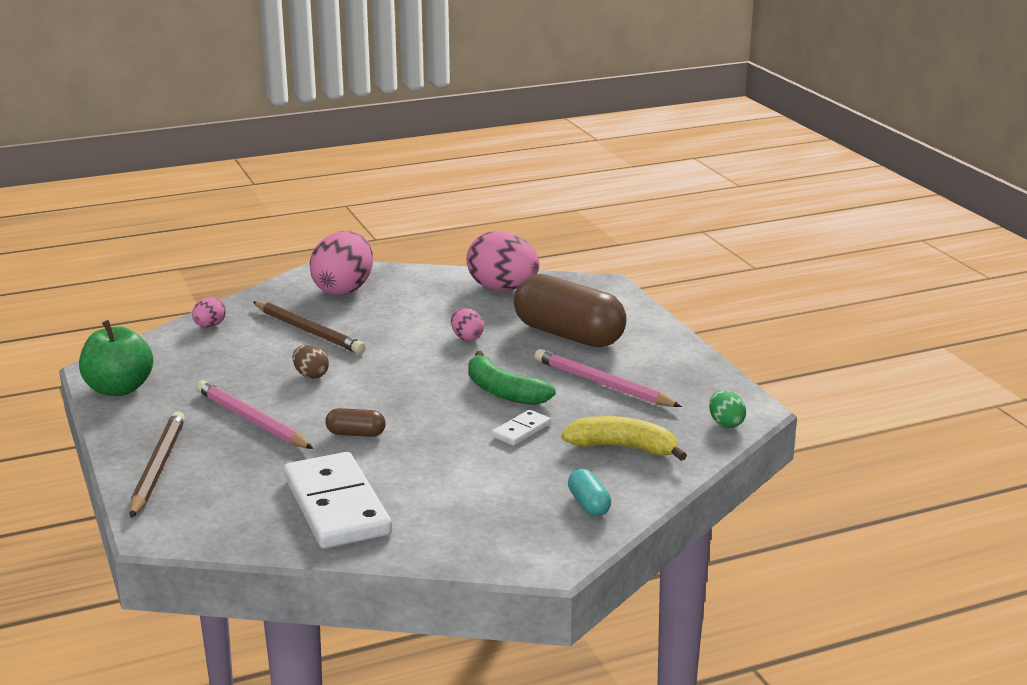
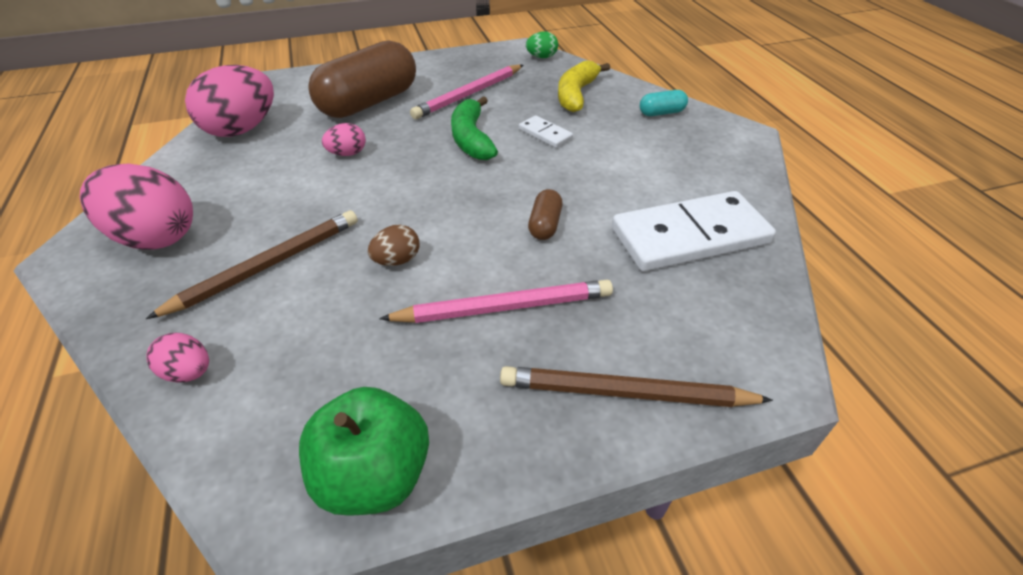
camera: 85 degrees left, 20 degrees up
pink pencil [196,380,314,449] -> pink pencil turned 150 degrees counterclockwise [379,280,613,323]
green banana [468,351,556,405] -> green banana turned 120 degrees clockwise [451,96,498,160]

